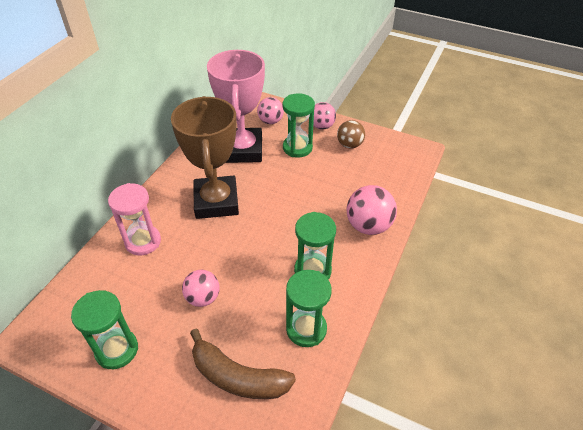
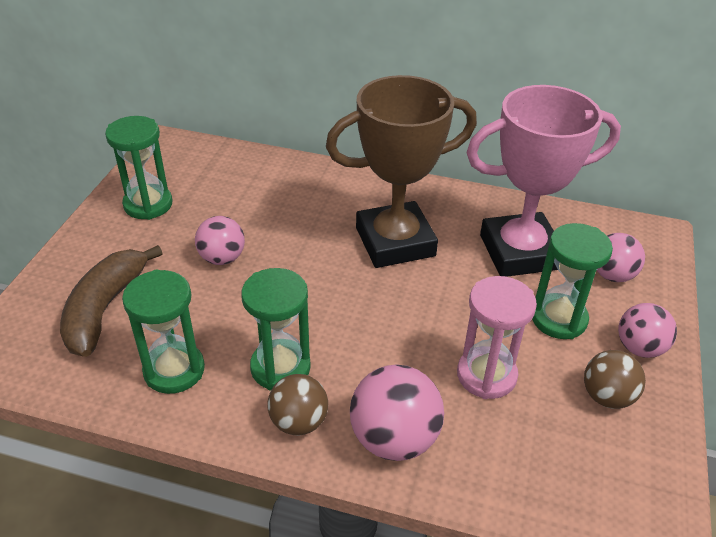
camera: 80 degrees right, 5 degrees down
pink hourglass [108,183,161,256] -> pink hourglass moved to [457,276,537,399]
none -> brown ball [267,374,328,435]

